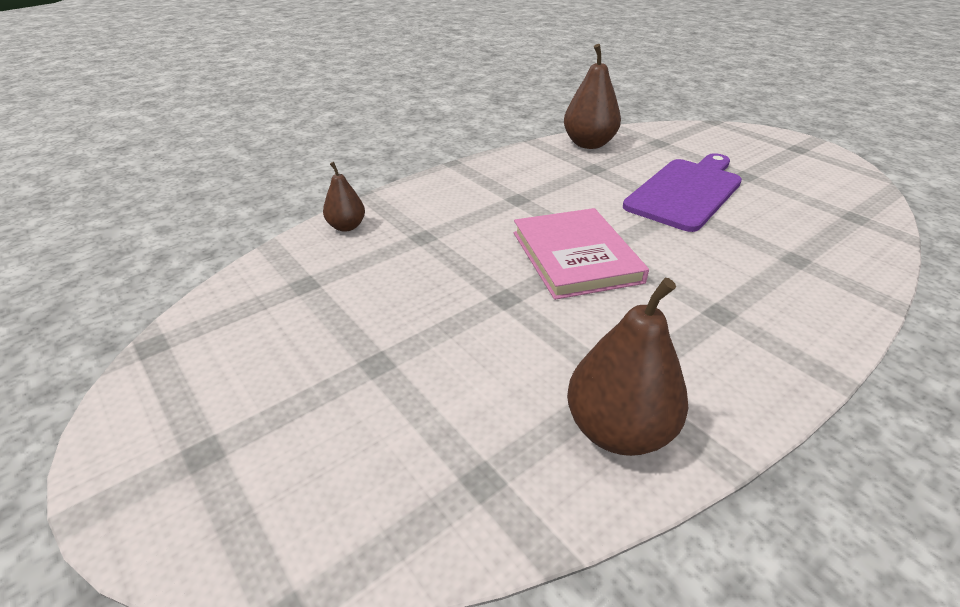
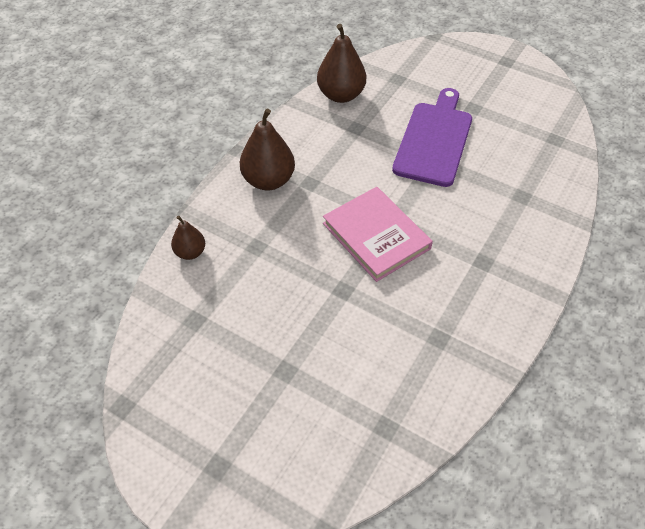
camera: 20 degrees left, 15 degrees up
brown pear [567,278,688,456] -> brown pear moved to [240,109,295,191]

